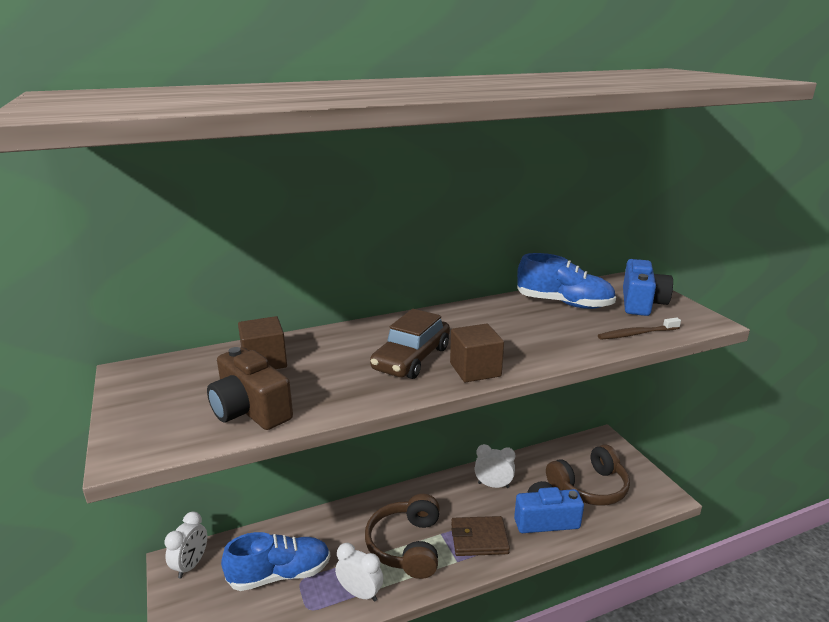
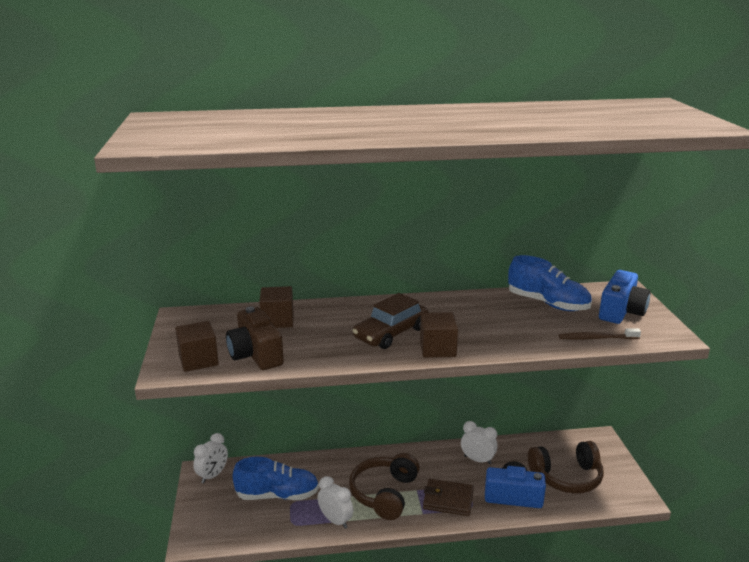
camera: 15 degrees right, 0 degrees up
none -> brown cube [175,321,219,372]

